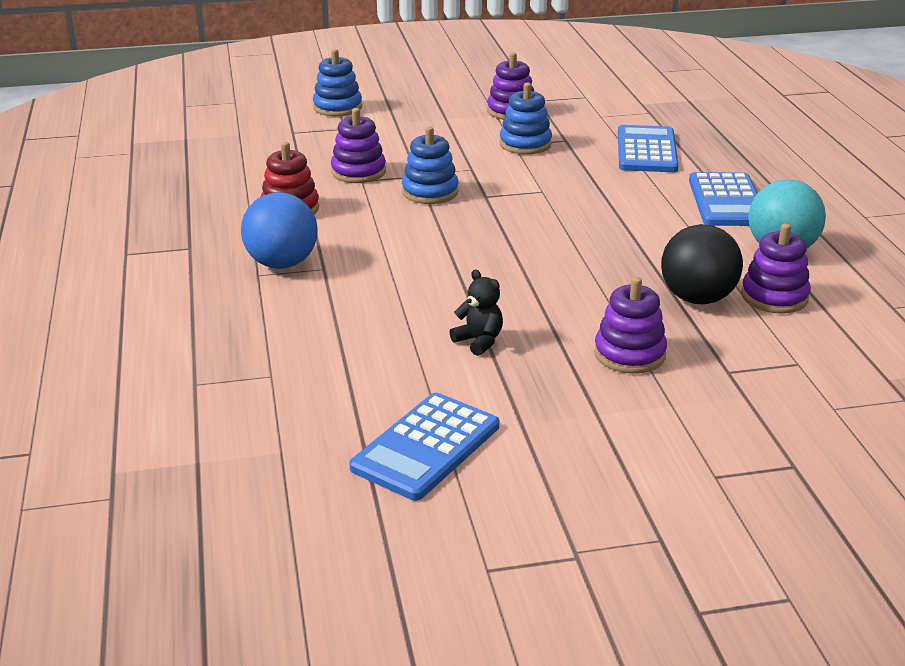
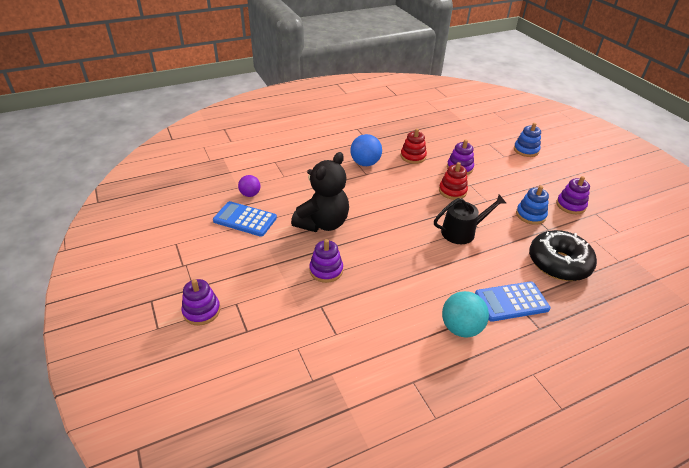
camera: 75 degrees right, 10 degrees up
blue stacking toy [402,127,459,204] -> red stacking toy [439,162,468,200]
black teddy bear [449,270,503,356] -> black teddy bear [291,152,349,232], size x2.46
blue calculator [618,125,679,172] -> black donut [529,230,597,281]
black ball [661,224,743,304] -> none
purple stacking toy [741,223,811,314] -> purple stacking toy moved to [181,279,220,326]
none -> purple ball [238,175,260,197]
none -> black watering can [434,194,506,244]

